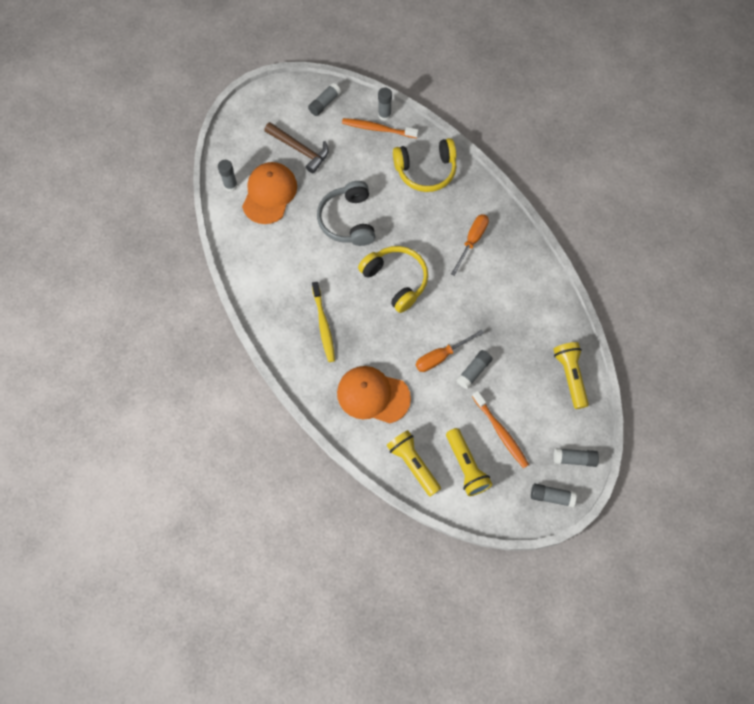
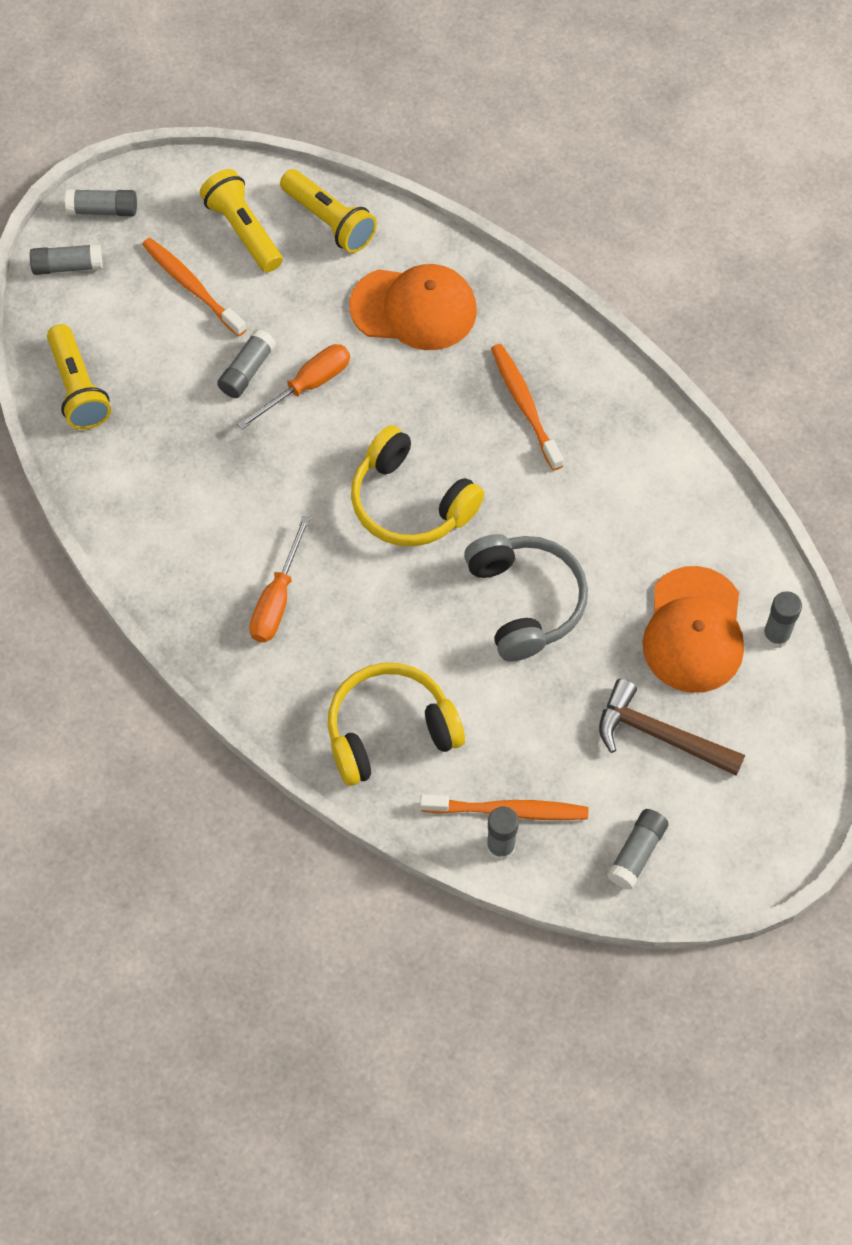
camera: 170 degrees right, 5 degrees down
yellow toothbrush [312,282,335,362] -> orange toothbrush [491,344,564,471]

